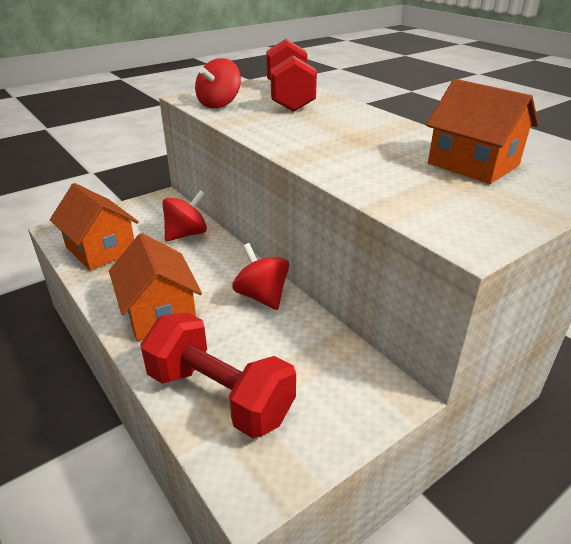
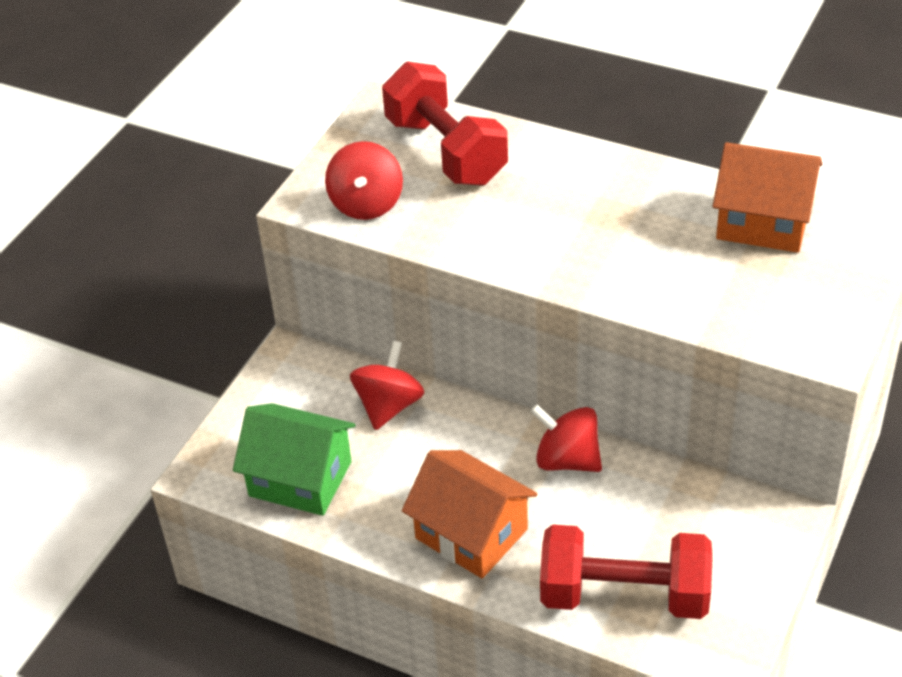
camera: 25 degrees left, 10 degrees up
orange house [50,183,139,270] -> green house [233,403,356,516]

